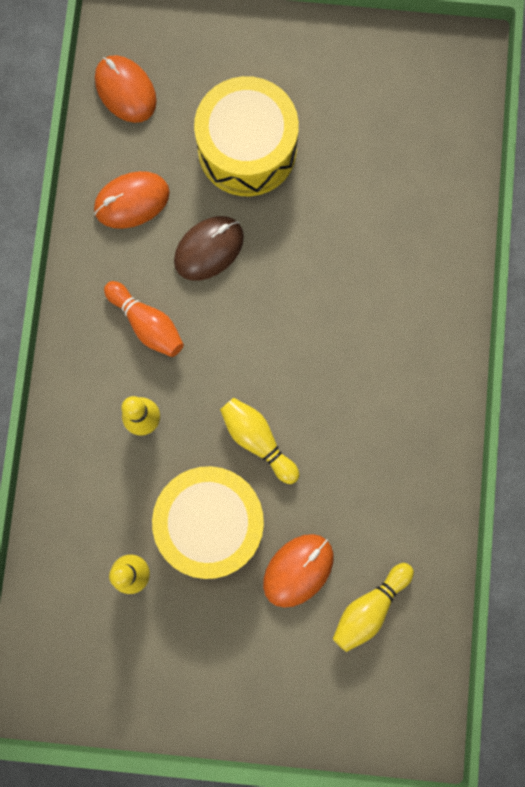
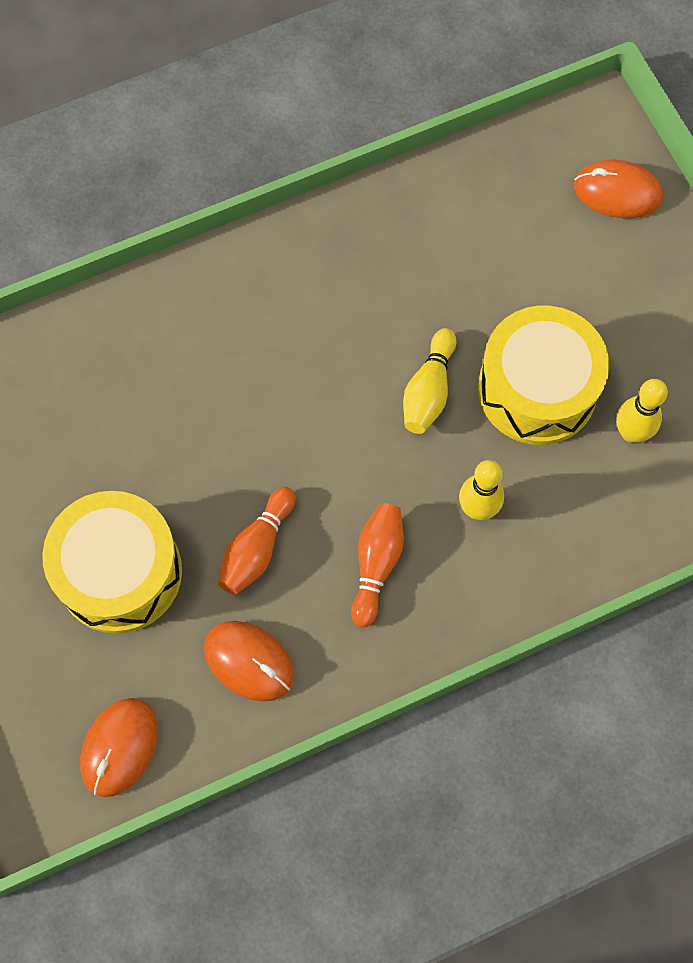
camera: 120 degrees left, 10 degrees down
brown mouse [174,216,244,281] -> orange bowling pin [218,487,296,595]
orange mouse [263,534,334,608] -> orange mouse moved to [574,160,663,218]
yellow bowling pin [333,563,414,652] -> none

